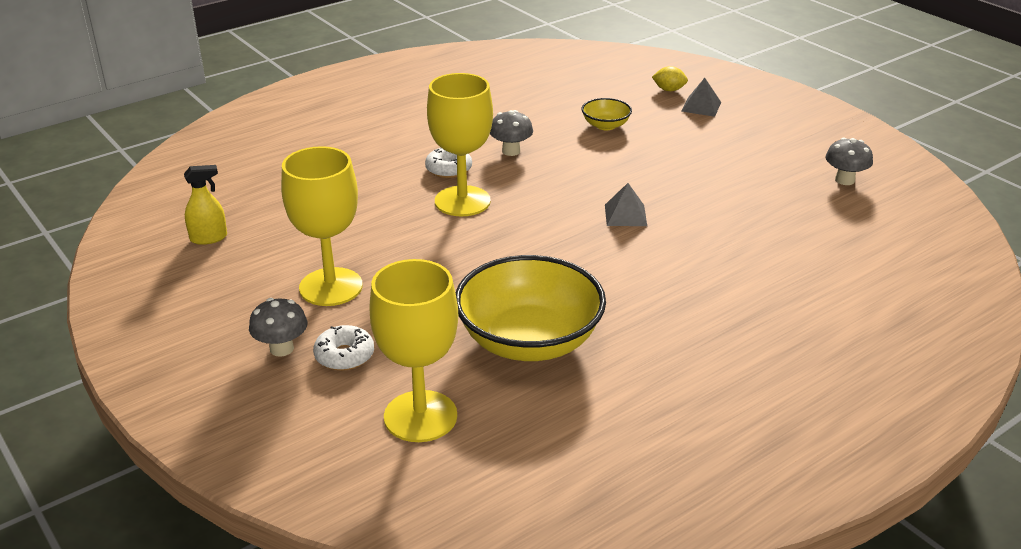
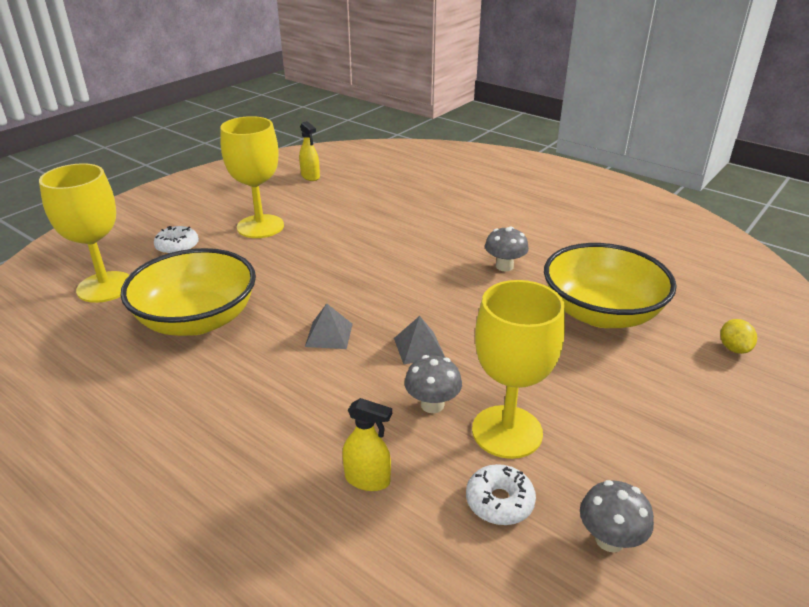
camera: 75 degrees right, 0 degrees up
grey mushroom [249,298,307,357] -> grey mushroom moved to [404,355,462,413]
white donut [425,147,472,178] -> white donut moved to [466,464,536,525]
yellow goblet [427,73,493,216] -> yellow goblet moved to [472,280,565,459]
yellow bowl [582,98,632,130] -> yellow bowl [544,243,677,328], size x2.19
grey pyramid [681,78,721,117] -> grey pyramid moved to [305,304,353,349]
none -> yellow spray bottle [342,398,392,491]

